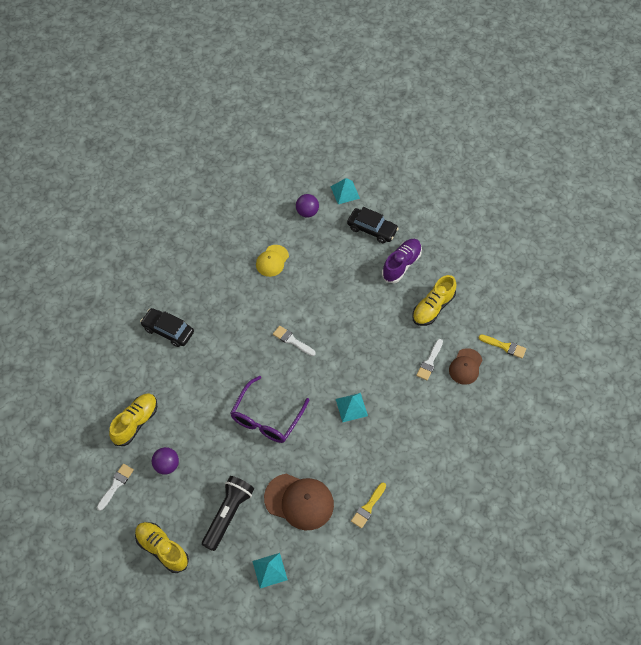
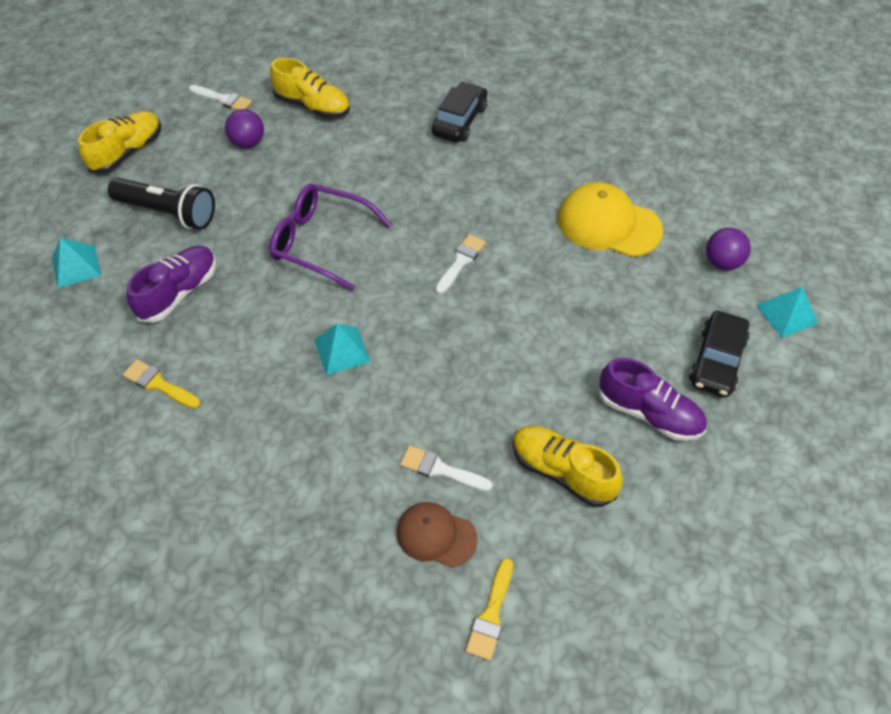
camera: 85 degrees right, 5 degrees down
yellow cap [256,245,289,277] -> yellow cap [558,182,663,257], size x1.63
brown cap [264,474,334,530] -> purple shoe [127,246,216,323]

